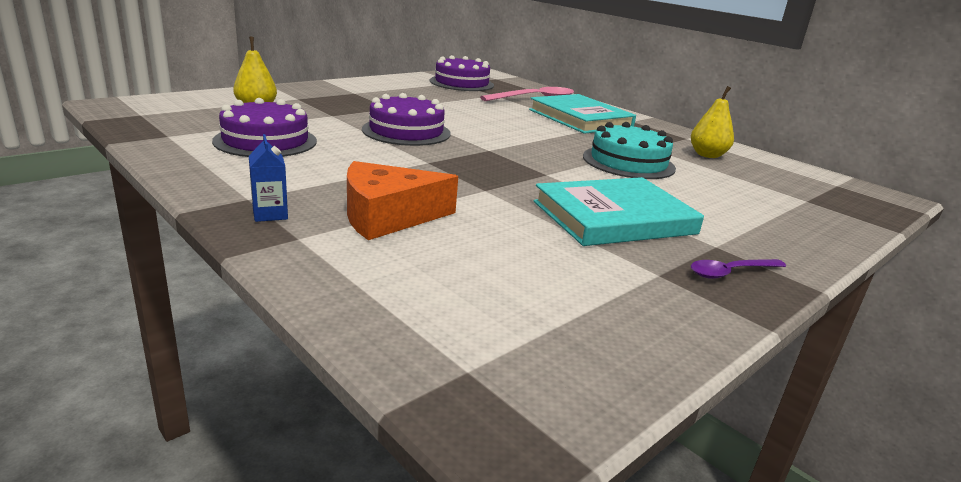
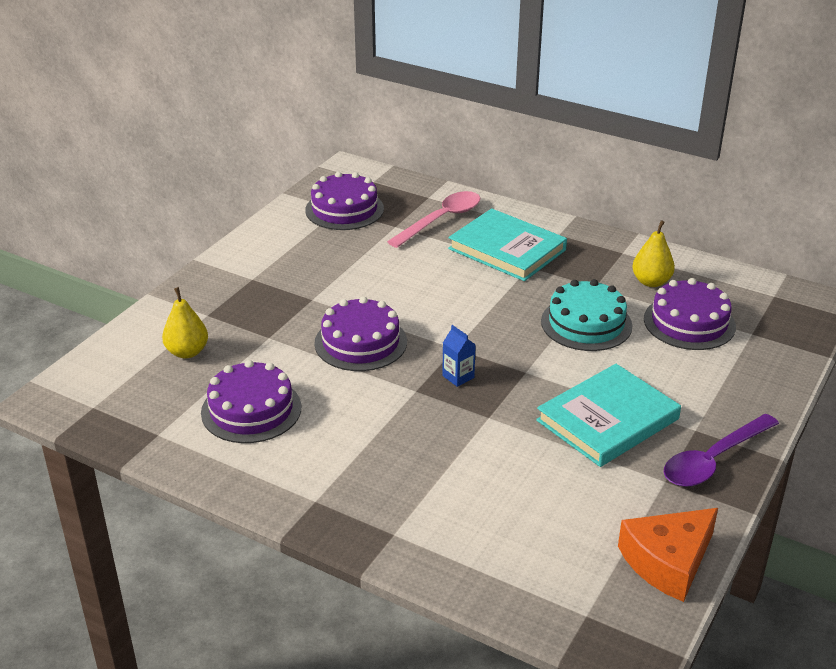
camera: 15 degrees left, 10 degrees up
blue carton [249,134,288,222] -> blue carton moved to [442,325,476,387]
orange cheese [347,161,458,240] -> orange cheese moved to [618,508,718,602]
purple spoon [691,259,786,279] -> purple spoon [664,414,779,487], size x1.78
none -> purple cake [644,278,736,350]

